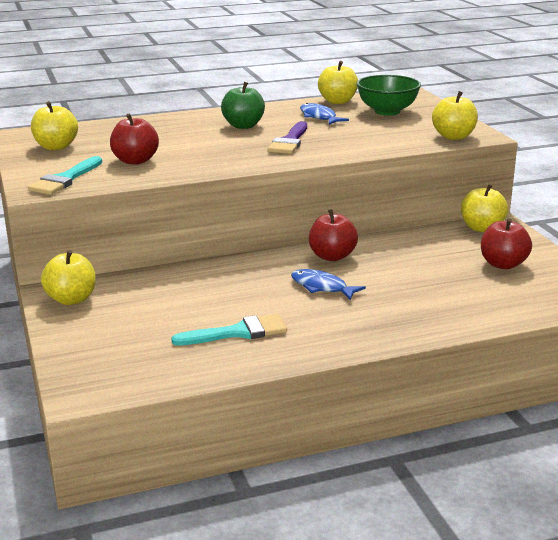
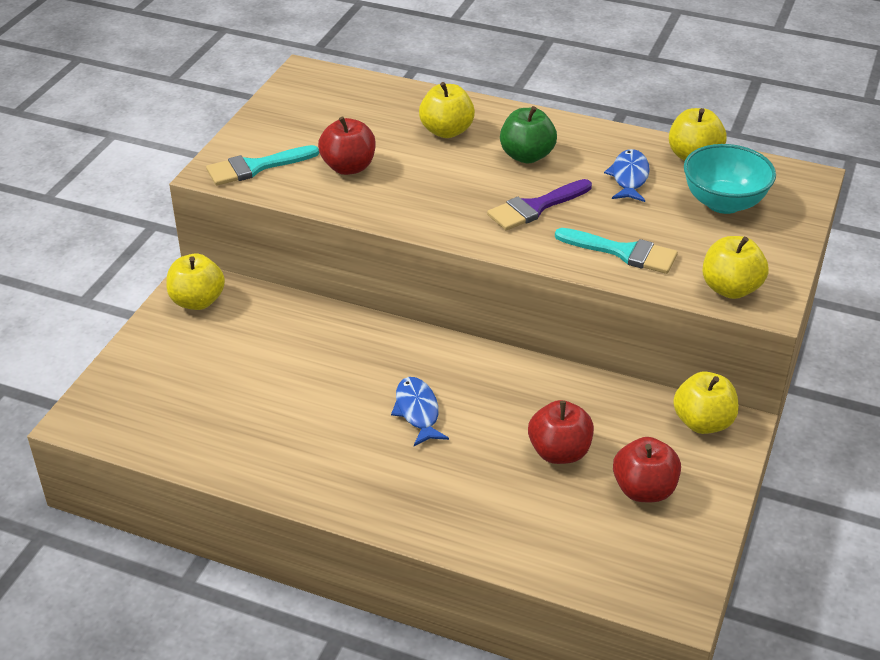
camera: 40 degrees right, 15 degrees up
yellow apple [31,101,78,150] -> yellow apple moved to [419,82,475,138]
turquoise brush [171,314,287,345] -> turquoise brush moved to [555,228,678,274]
red apple [309,209,358,261] -> red apple moved to [528,400,594,464]
green bowl [356,75,421,116] -> turquoise bowl [684,144,776,214]

